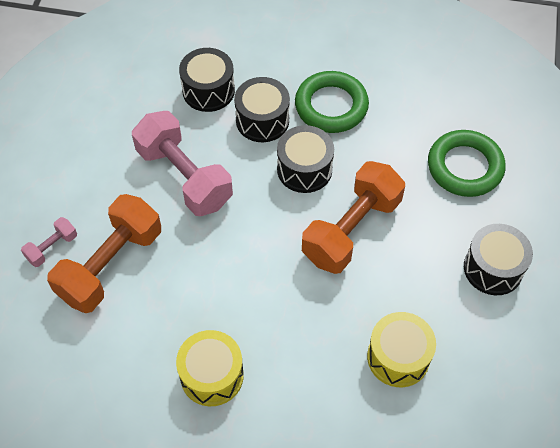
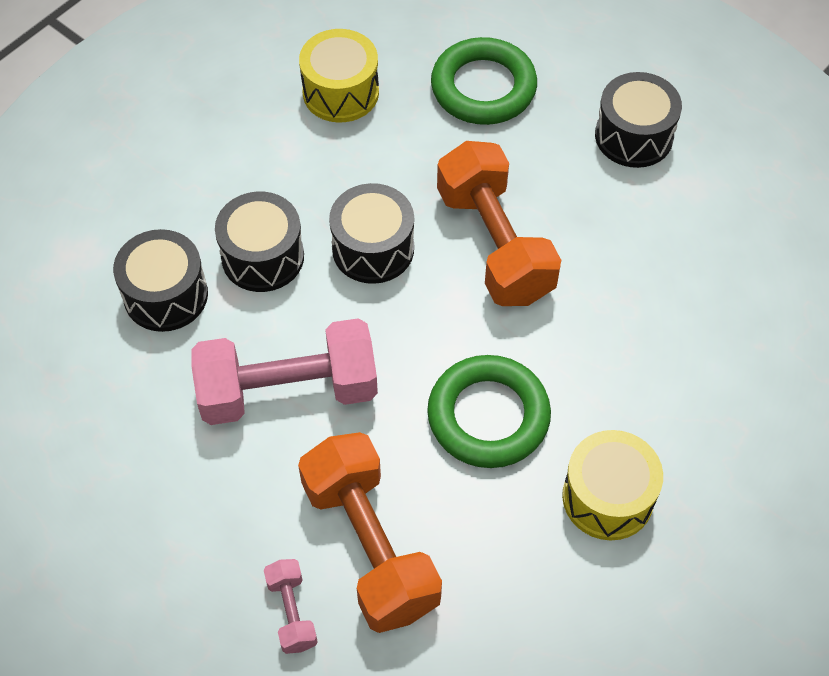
camera: 60 degrees left, 0 degrees up
green ring [295,71,369,133] -> green ring moved to [427,355,551,468]
yellow drum [367,312,436,387] -> yellow drum moved to [299,29,379,123]

